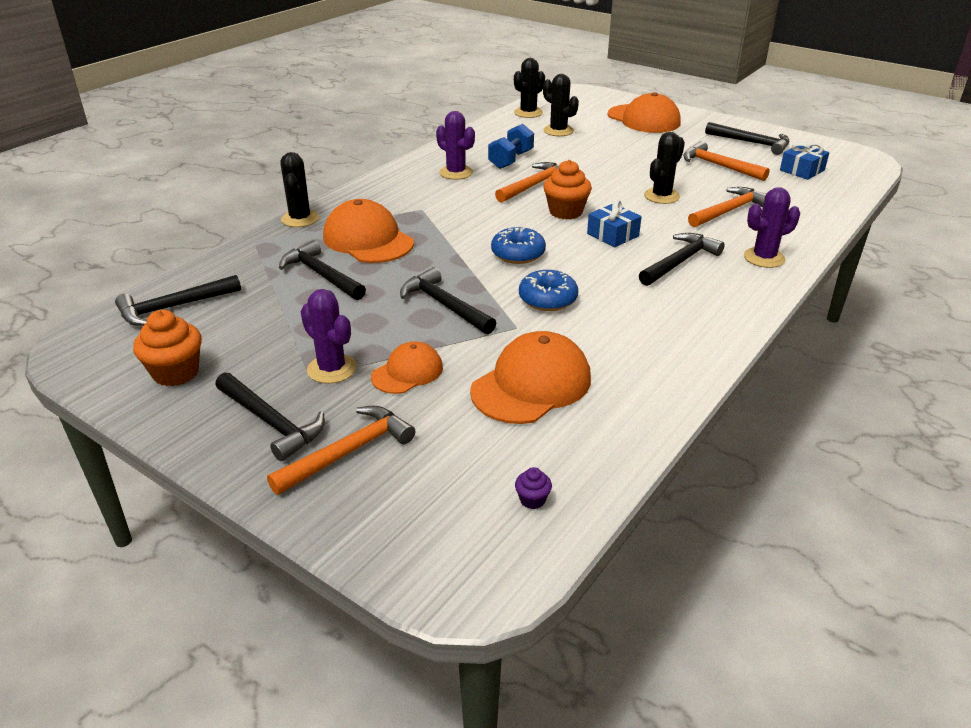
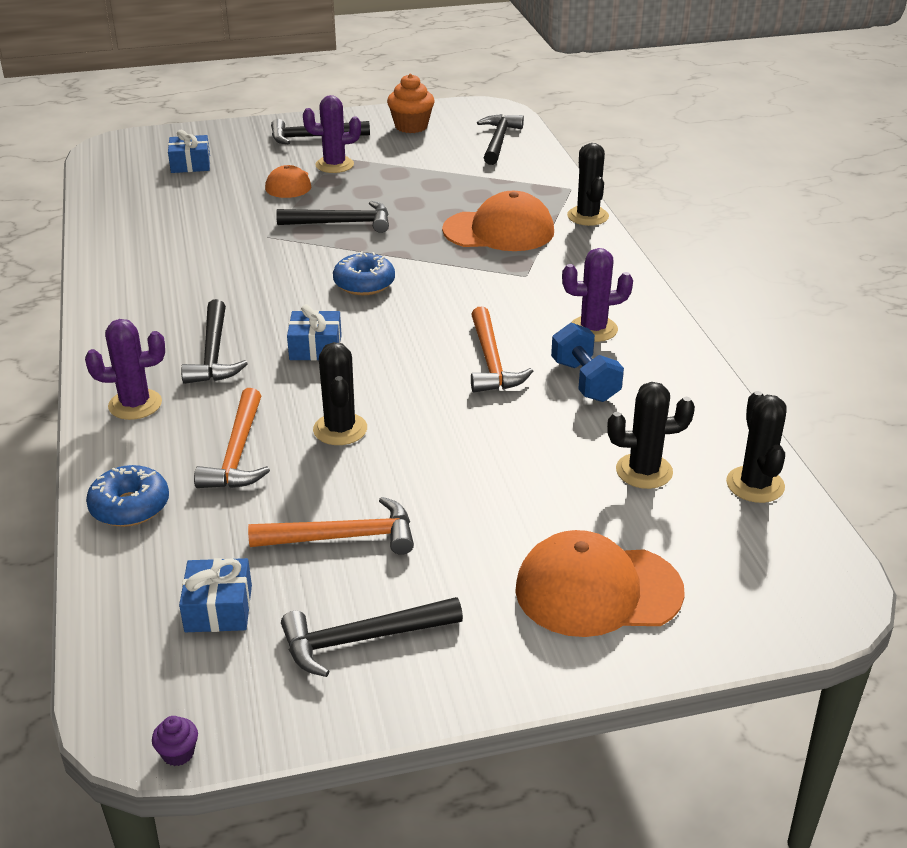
camera: 130 degrees right, 0 degrees up
orange hammer [267,406,415,495] -> none
black hammer [279,240,366,300] -> none
black cactus [280,152,319,227] -> black cactus turned 45 degrees clockwise [567,143,609,226]
orange cap [470,331,591,424] -> none
purple cupcake [515,467,552,509] -> purple cupcake moved to [152,716,198,766]
blue donut [519,270,578,311] -> blue donut moved to [86,465,169,527]
orange cupcake [543,160,592,220] -> none
purple cactus [744,187,800,268] -> purple cactus turned 60 degrees clockwise [85,319,165,420]
none -> blue gift [168,130,210,173]

